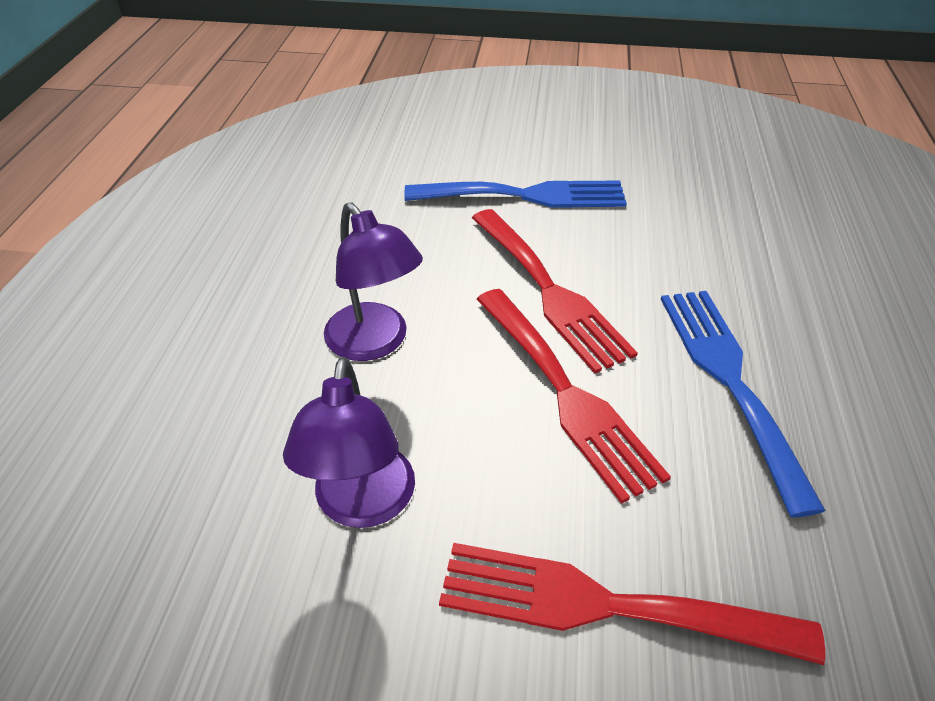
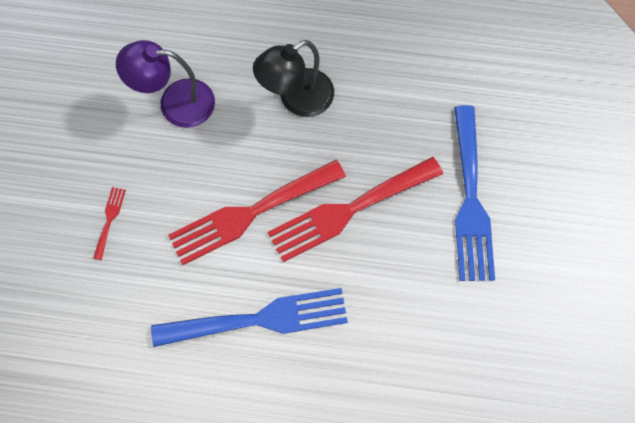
camera: 90 degrees right, 25 degrees up
purple lamp [324,203,423,361] -> black lamp [253,40,334,117]
red fork [439,543,825,665] -> red fork [93,187,126,260], size x0.41

